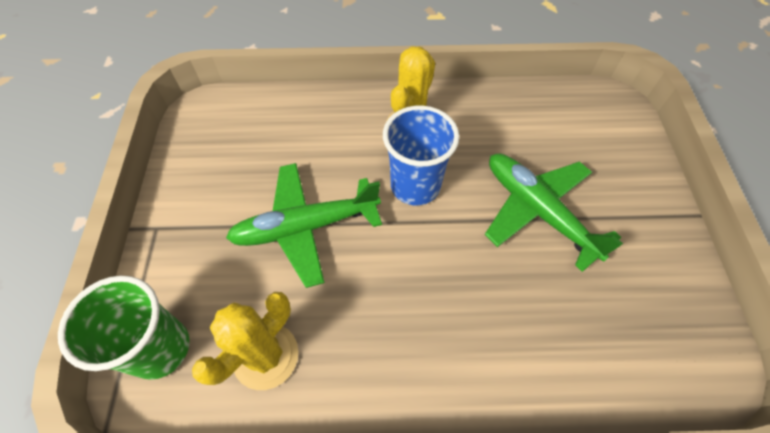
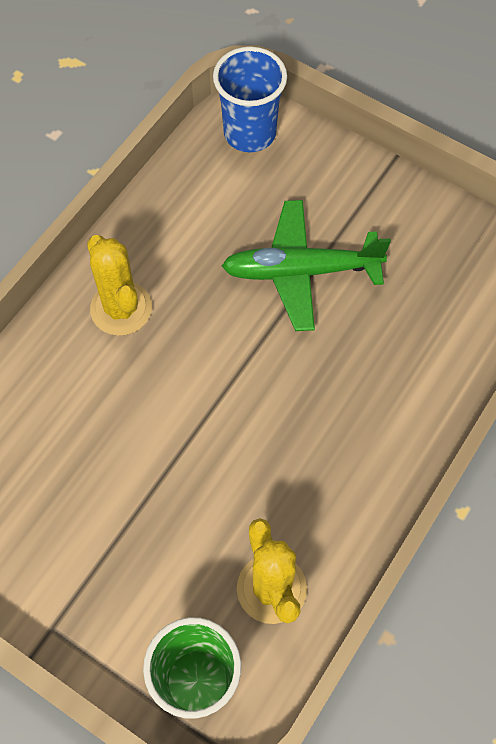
camera: 55 degrees left, 5 degrees up
green plane [226,163,382,288] -> none
blue cup [383,105,460,205] -> blue cup moved to [213,47,287,152]

